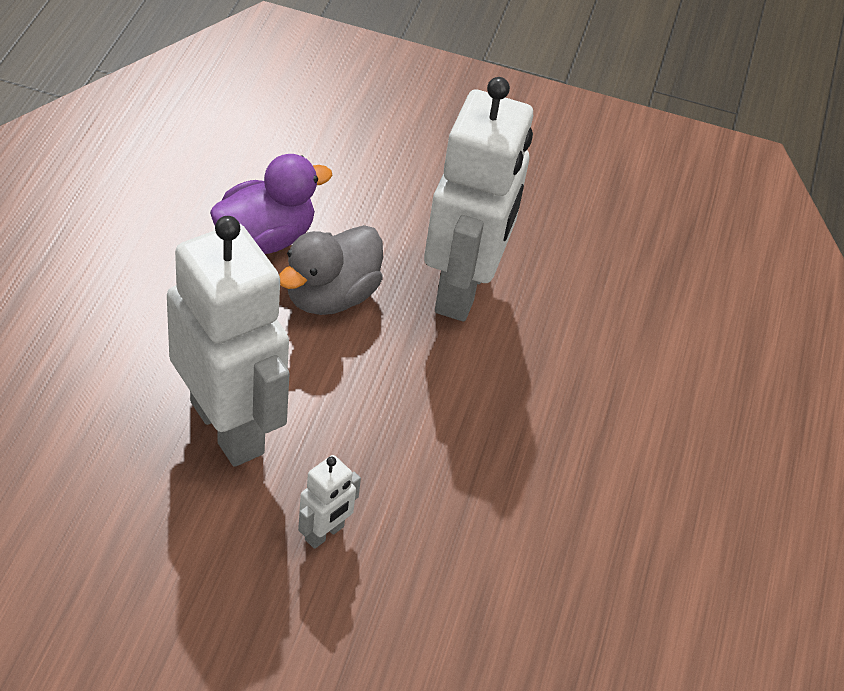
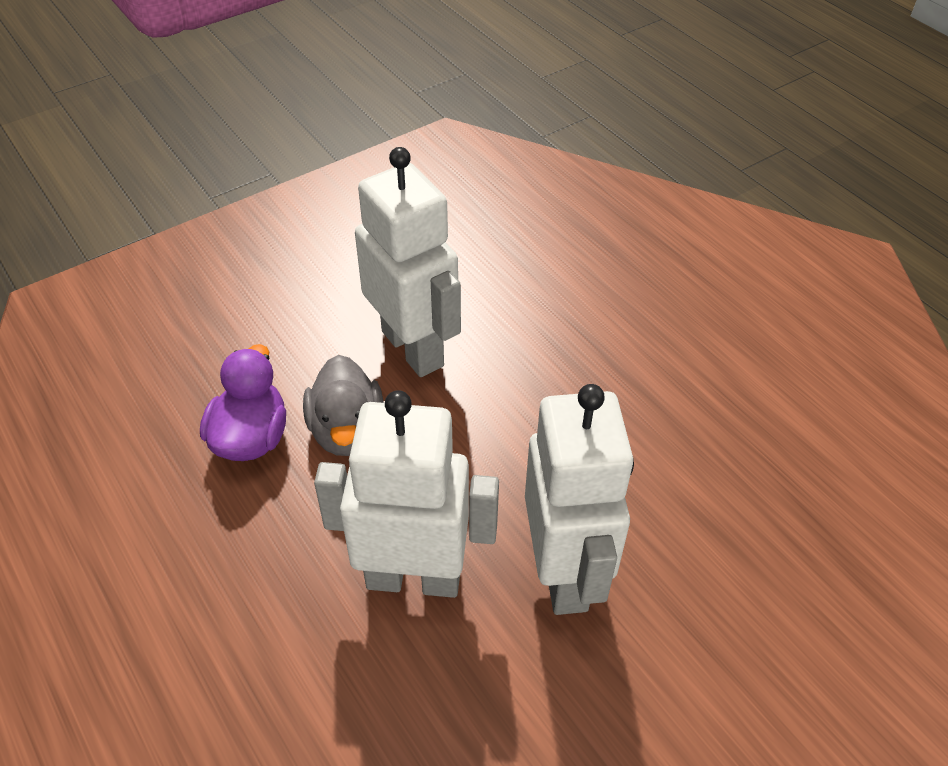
camera: 45 degrees left, 0 degrees up
white robot [298,455,361,549] -> white robot [525,384,634,615], size x2.41

